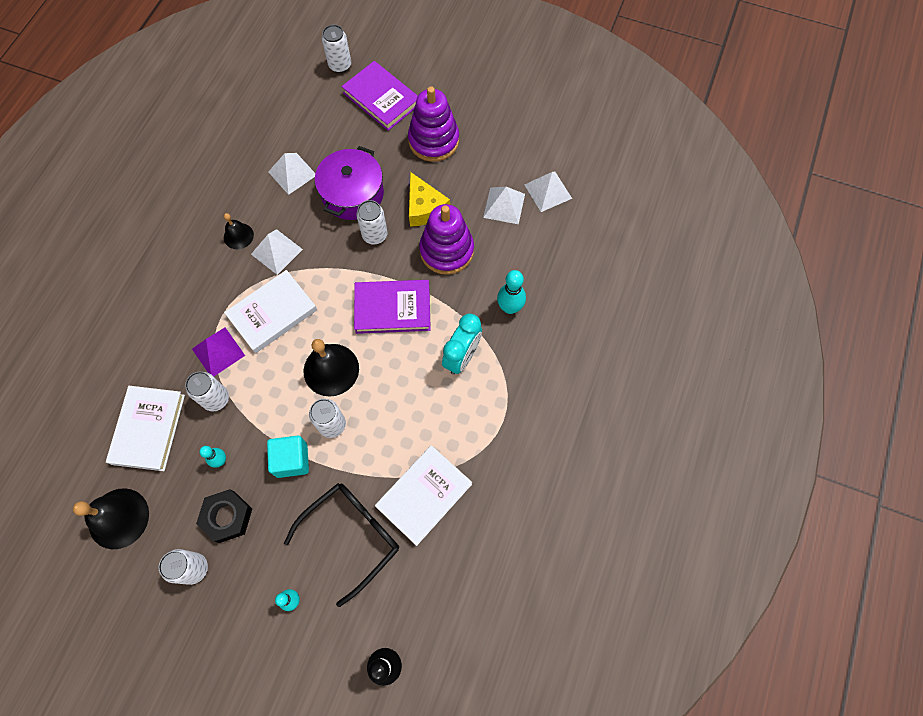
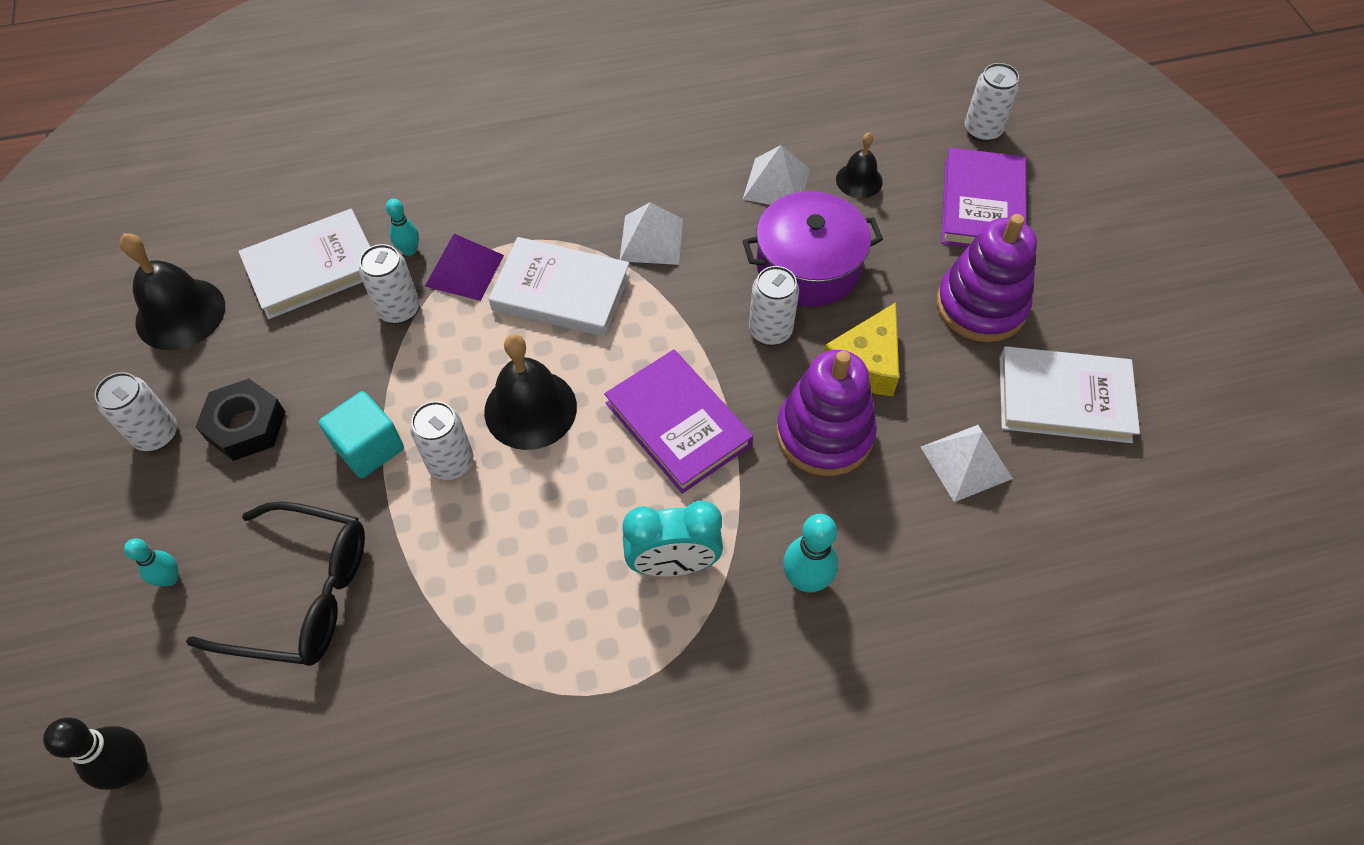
camera: 55 degrees right, 10 degrees down
turquoise bowling pin [199,446,226,468] -> turquoise bowling pin moved to [386,198,419,256]
black bell [224,213,254,249] -> black bell moved to [836,132,883,198]
white book [375,445,472,546] -> white book moved to [999,346,1140,443]
white pyramid [524,172,572,212] -> none

